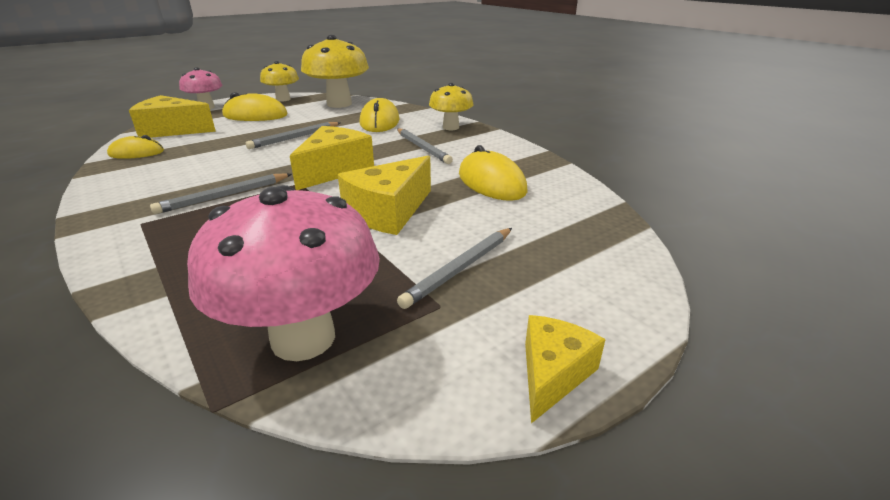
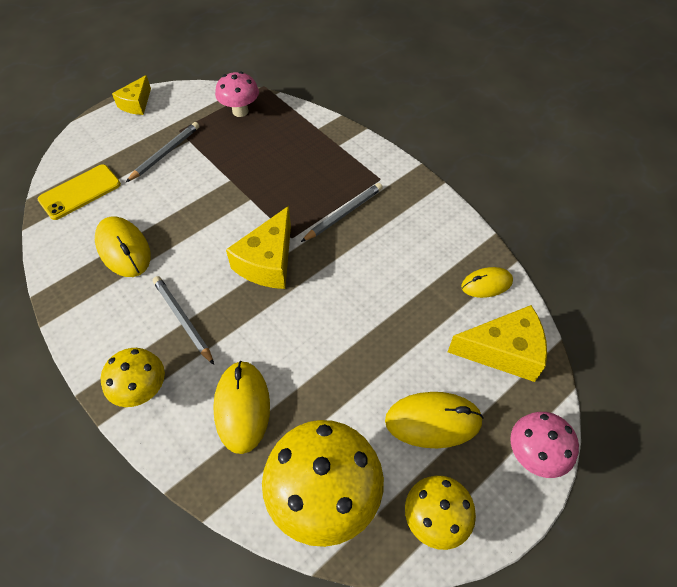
camera: 175 degrees right, 25 degrees up
pink mushroom [187,185,380,361] -> pink mushroom [215,71,259,117], size x0.59
grey pencil [246,122,341,149] -> none
yellow cheese [338,155,431,235] -> none
none -> yellow phone [38,164,121,220]

